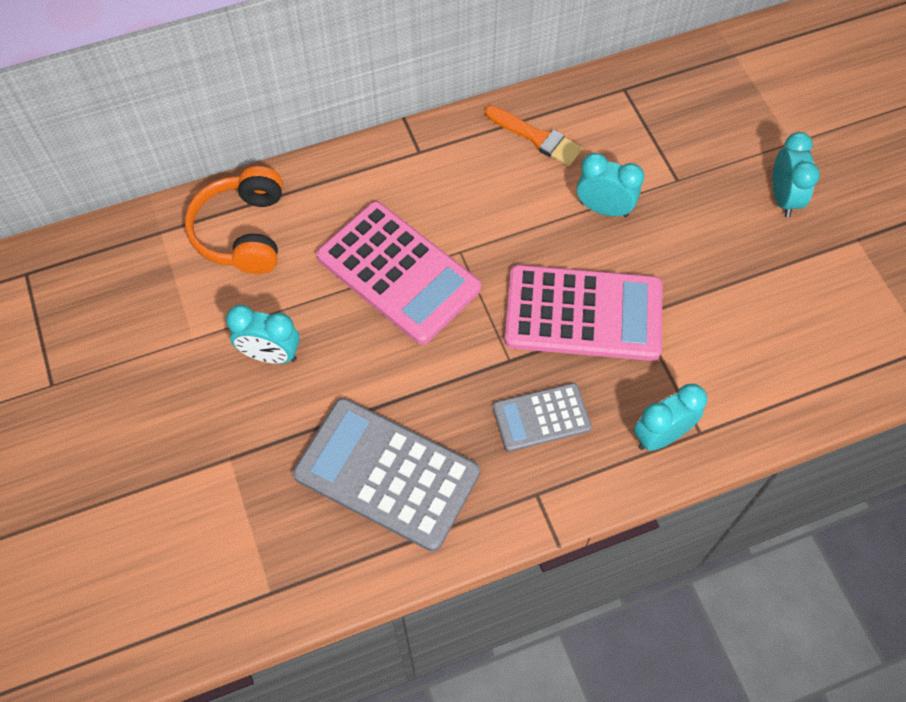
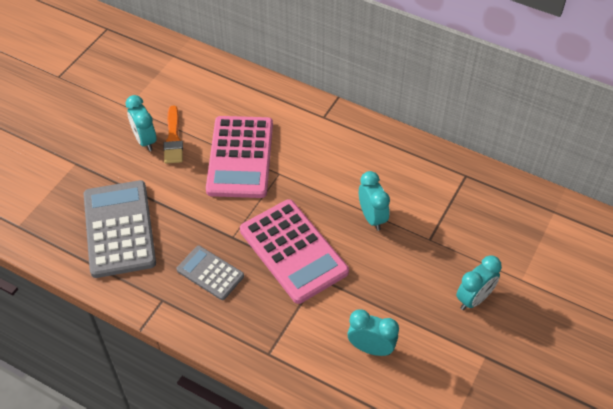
camera: 50 degrees right, 10 degrees down
orange headphones [185,166,283,274] -> none
orange brush [485,105,583,166] -> orange brush moved to [164,106,183,164]
turquoise clock [634,384,707,451] -> turquoise clock moved to [347,309,399,356]

